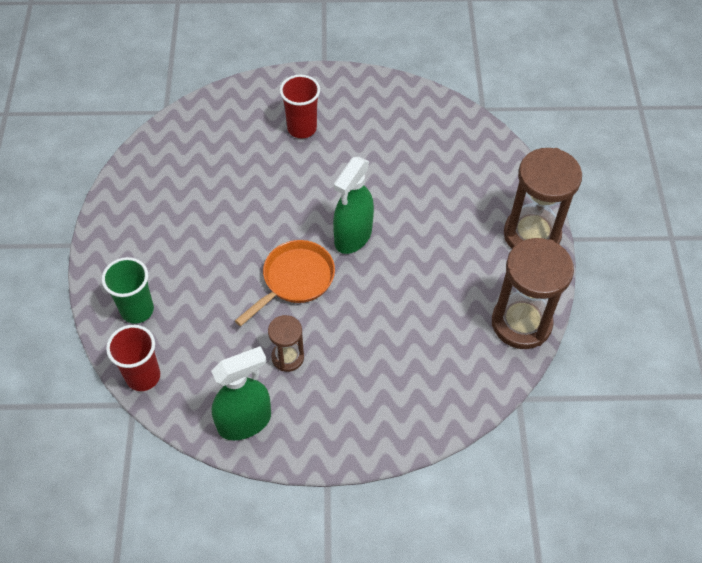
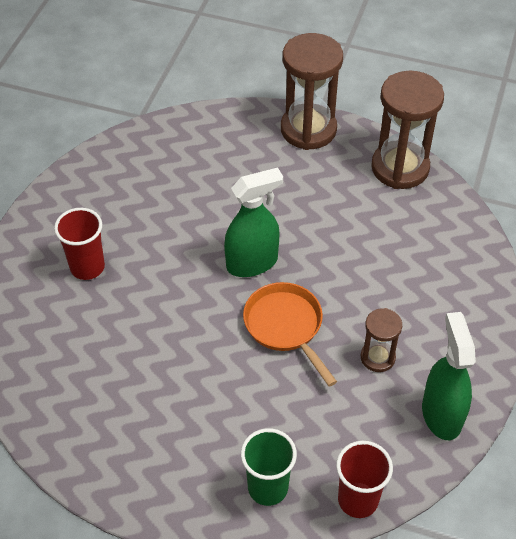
camera: 70 degrees left, 5 degrees down
green spray bottle [333,157,374,254] -> green spray bottle turned 75 degrees counterclockwise [224,167,283,277]

